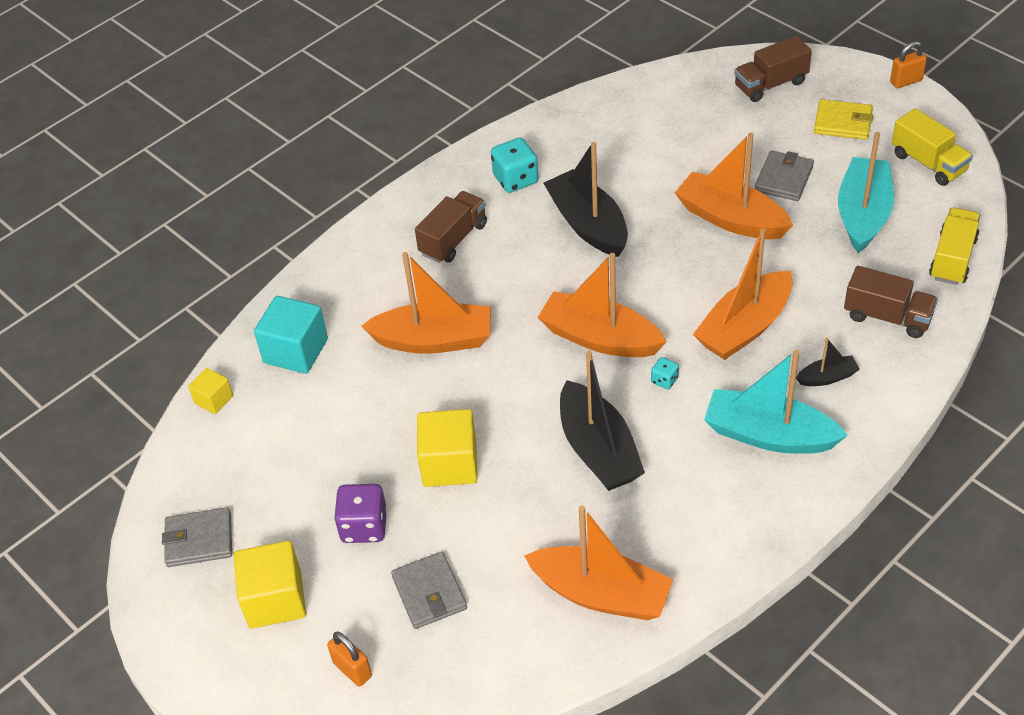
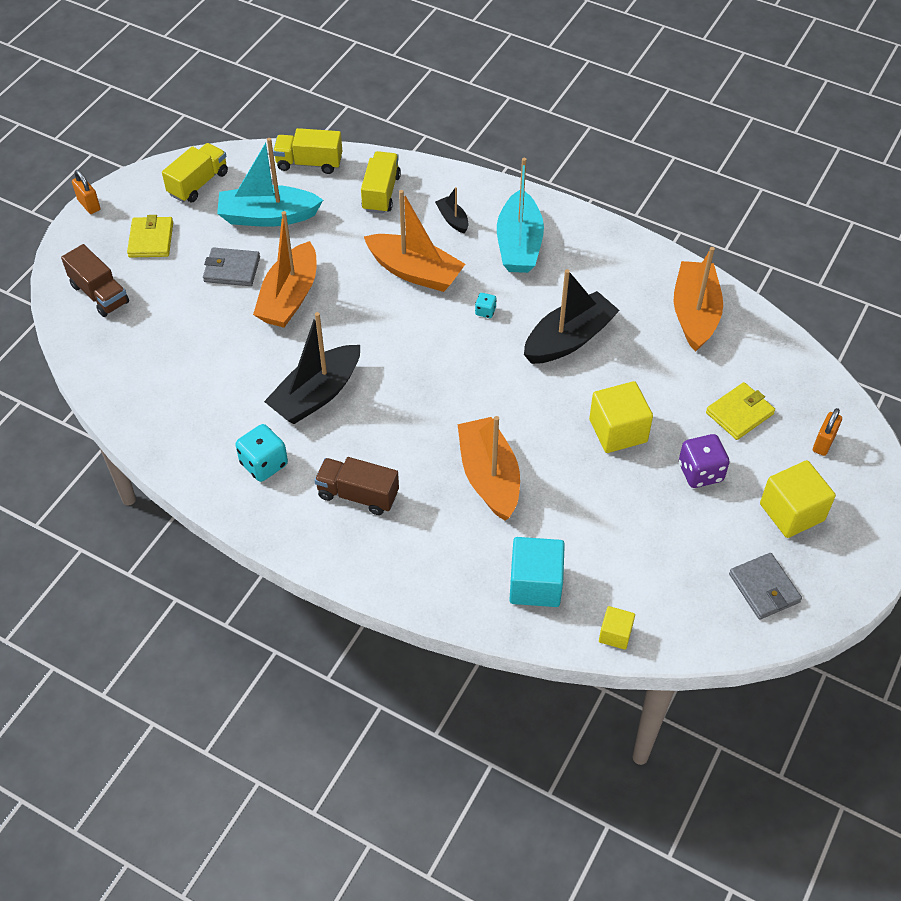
camera: 110 degrees left, 5 degrees up
grey wallet [391,552,467,629] -> yellow wallet [706,382,775,440]
orange boat [537,253,667,357] -> none
brown truck [844,266,938,338] -> yellow truck [361,151,401,214]

